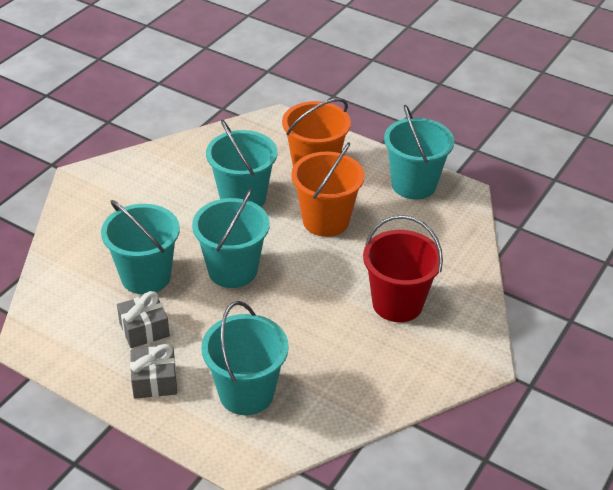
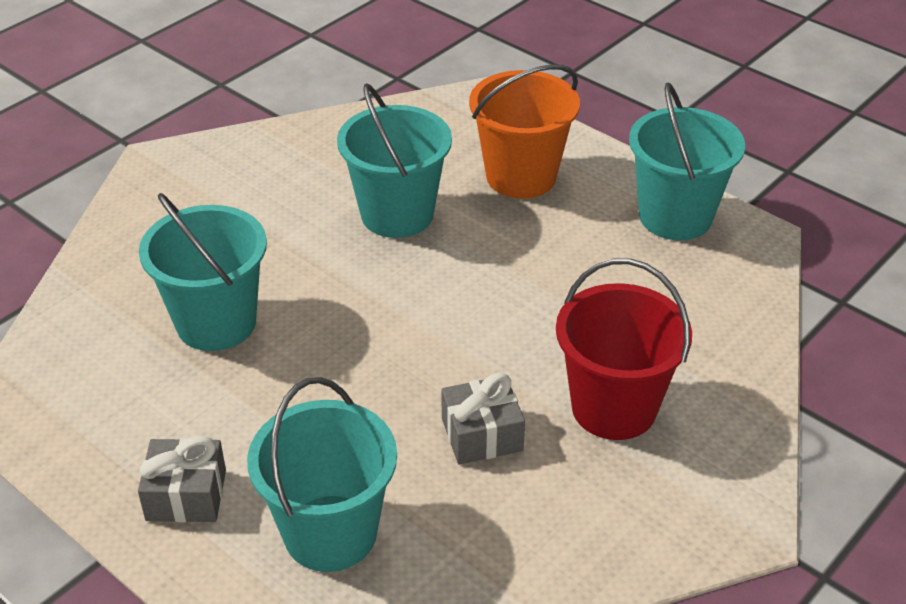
camera: 10 degrees right, 0 degrees up
grey gift [117,291,170,348] -> grey gift moved to [441,373,525,464]
turquoise bucket [192,188,270,288] -> none
orange bucket [291,142,365,237] -> none

